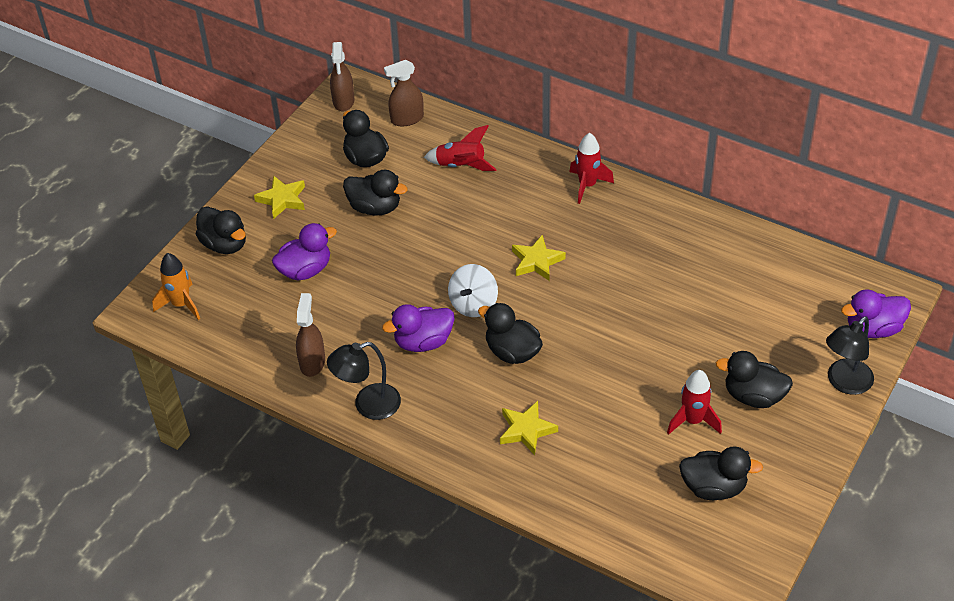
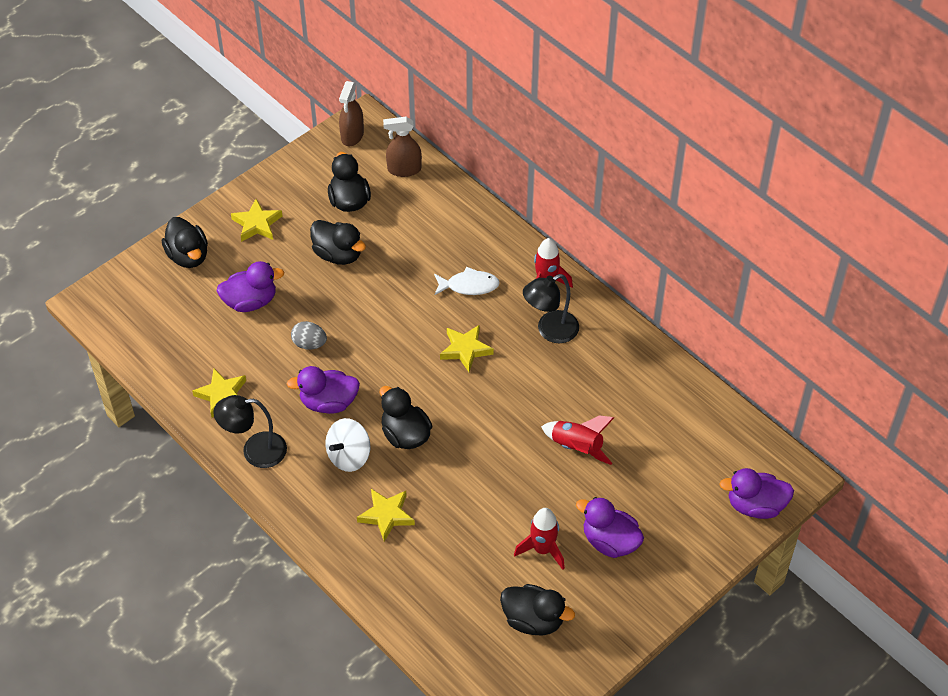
camera: 15 degrees right, 5 degrees up
orange rocket [152,253,200,320] -> none
brown spray bottle [296,293,325,377] -> yellow star [192,368,246,418]
red rocket [424,125,497,171] -> red rocket moved to [541,415,614,465]
white spinning top [448,264,498,317] -> white spinning top moved to [325,418,370,472]
black duck [716,351,793,408] -> purple duck [576,497,644,558]
black lamp [826,316,874,395] -> black lamp moved to [523,274,579,343]
none -> grey egg [291,321,327,350]
none -> white fish [434,267,500,295]

